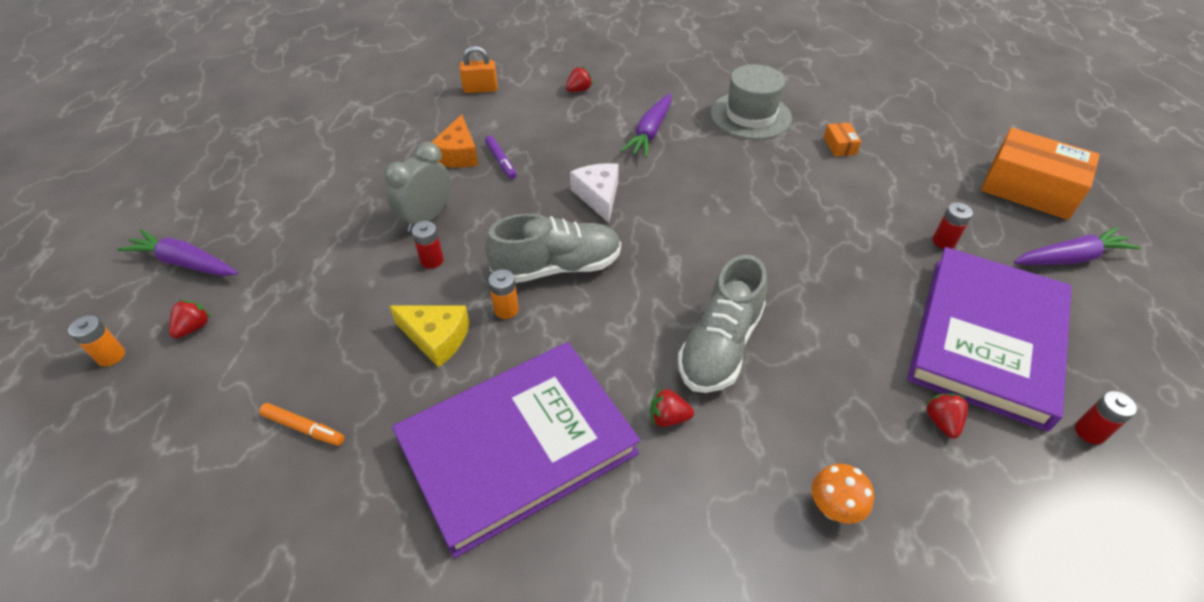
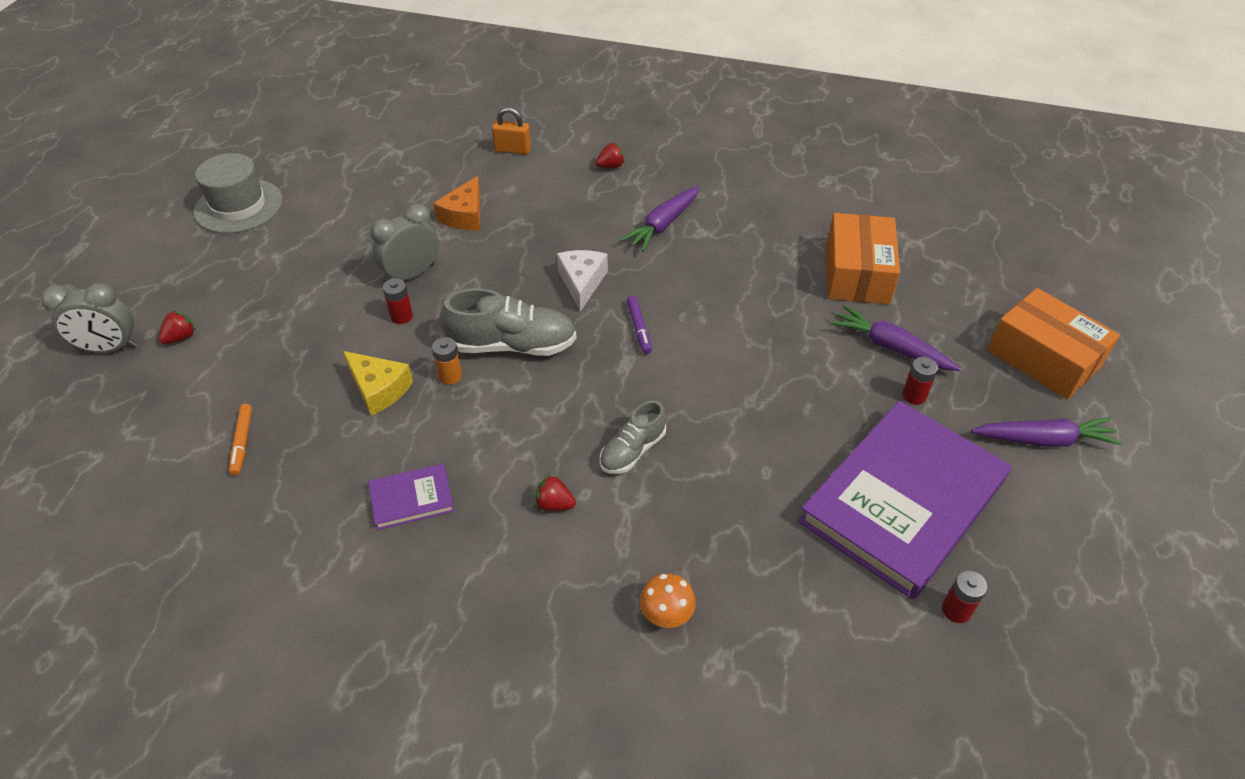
camera: 15 degrees right, 0 degrees up
orange battery [68,315,125,367] -> grey clock [41,282,137,353]
purple carrot [117,229,238,276] -> purple carrot moved to [831,305,961,371]
orange marker [259,403,345,446] -> orange marker turned 45 degrees clockwise [229,404,252,475]
purple book [392,342,640,558] -> purple book [369,463,454,530], size x0.42
purple marker [485,136,517,179] -> purple marker moved to [627,296,652,354]
grey shoe [678,255,767,393] -> grey shoe [600,401,666,474], size x0.61
grey hat [711,64,792,140] -> grey hat moved to [194,153,283,233]
orange box [824,123,861,156] -> orange box [827,213,900,304], size x2.38
red strawberry [925,393,968,438] -> none

